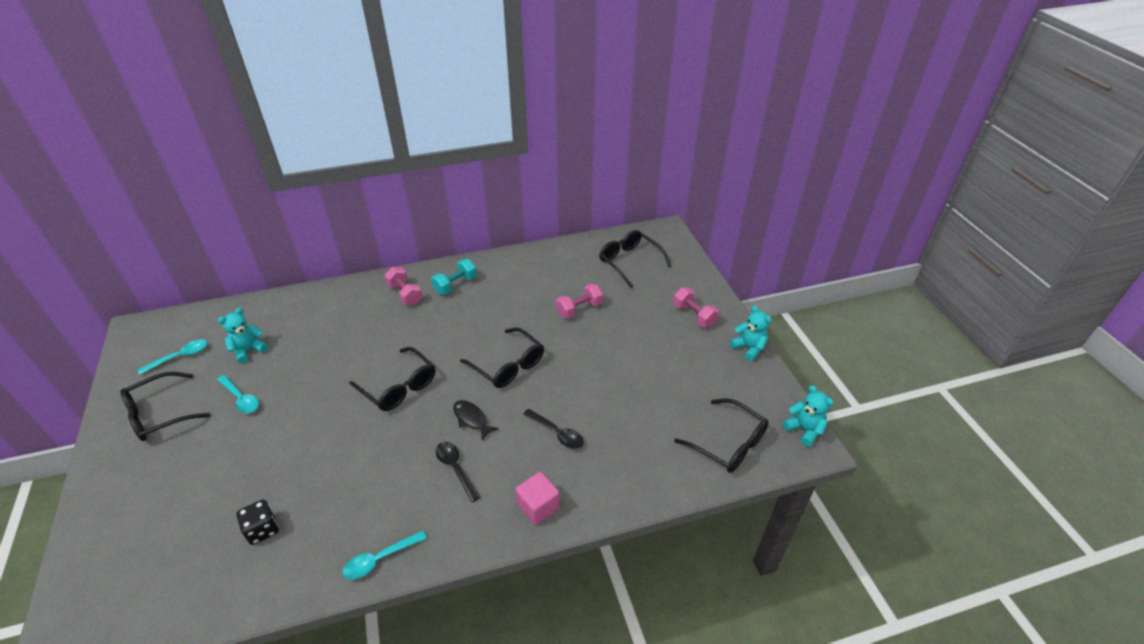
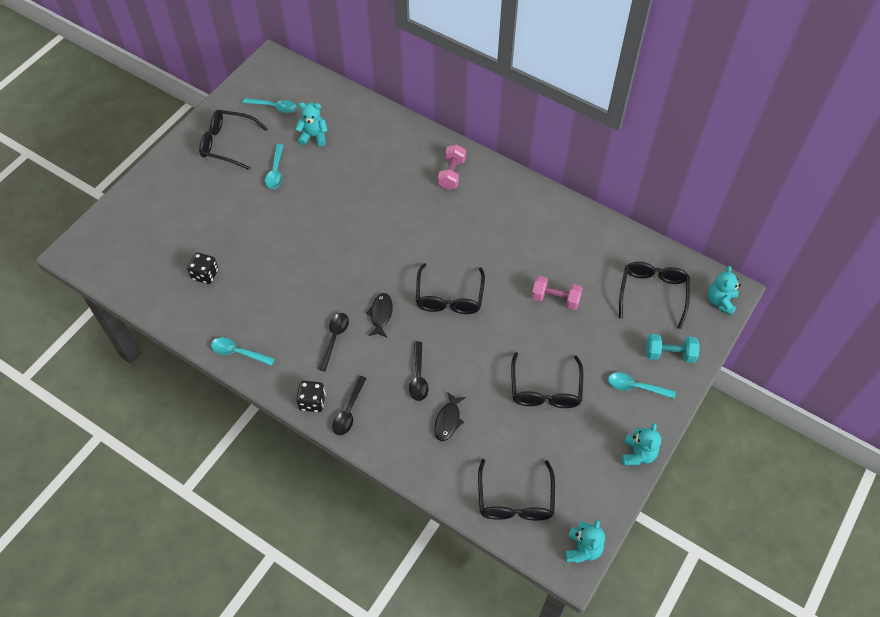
camera: 50 degrees right, 15 degrees up
black glasses [349,347,435,411] -> black glasses moved to [511,352,584,408]
turquoise dumbbell [431,259,477,295] -> turquoise dumbbell moved to [646,334,700,363]
pink cube [515,472,560,525] -> black spoon [332,376,367,435]
pink dumbbell [673,287,719,327] -> turquoise spoon [608,373,676,399]
none -> black dice [296,381,326,412]
none -> black fish [434,392,466,441]
none -> turquoise teddy bear [708,266,741,316]

